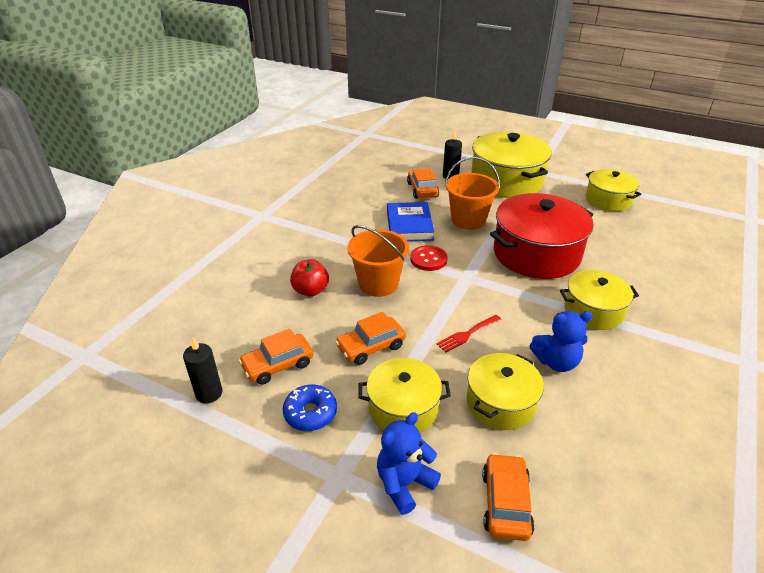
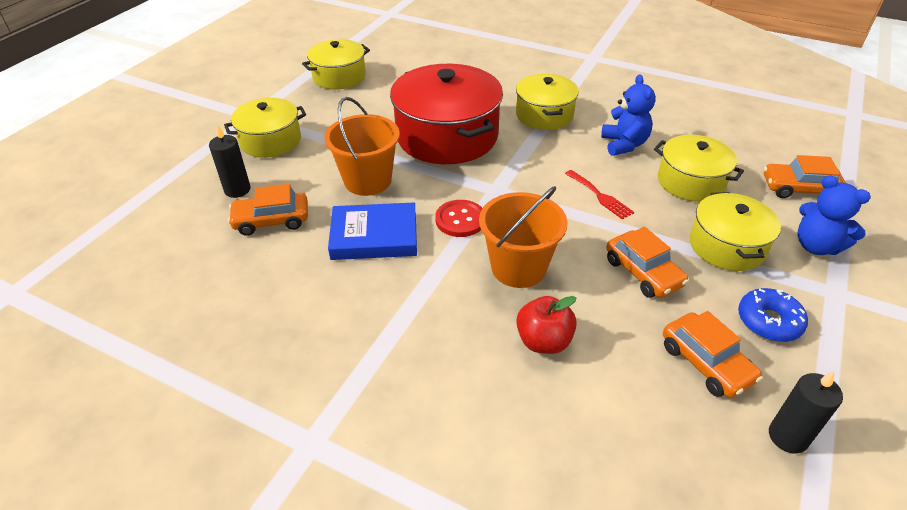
camera: 90 degrees left, 5 degrees up
yellow pot [471,131,552,198] -> yellow pot [224,98,306,158], size x0.59

